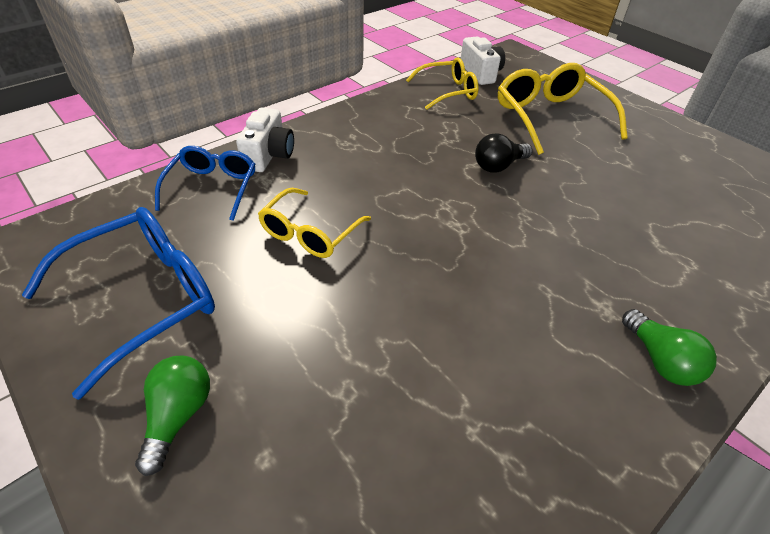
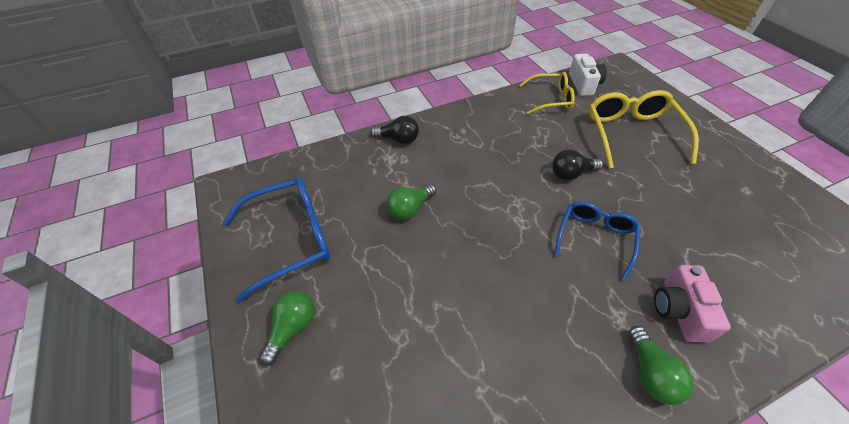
camera: 20 degrees right, 5 degrees up
blue glasses [155,146,256,221] -> blue glasses moved to [554,202,640,280]
white camera [236,108,294,172] -> black light bulb [370,116,419,144]
yellow glasses [258,188,371,258] -> green light bulb [387,184,436,220]
none -> pink camera [654,265,731,343]

